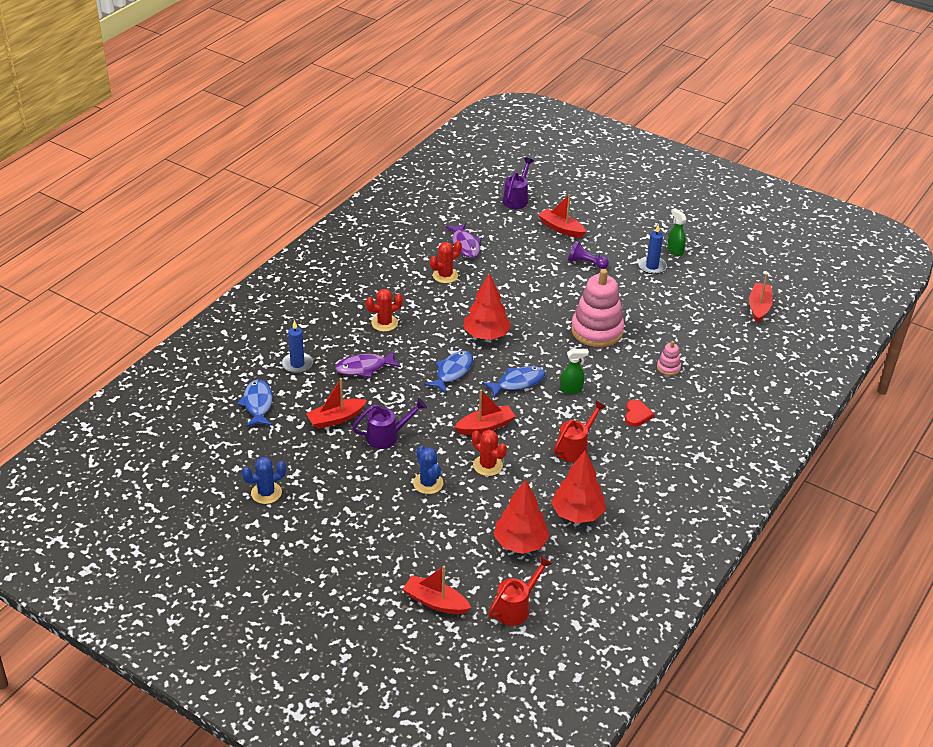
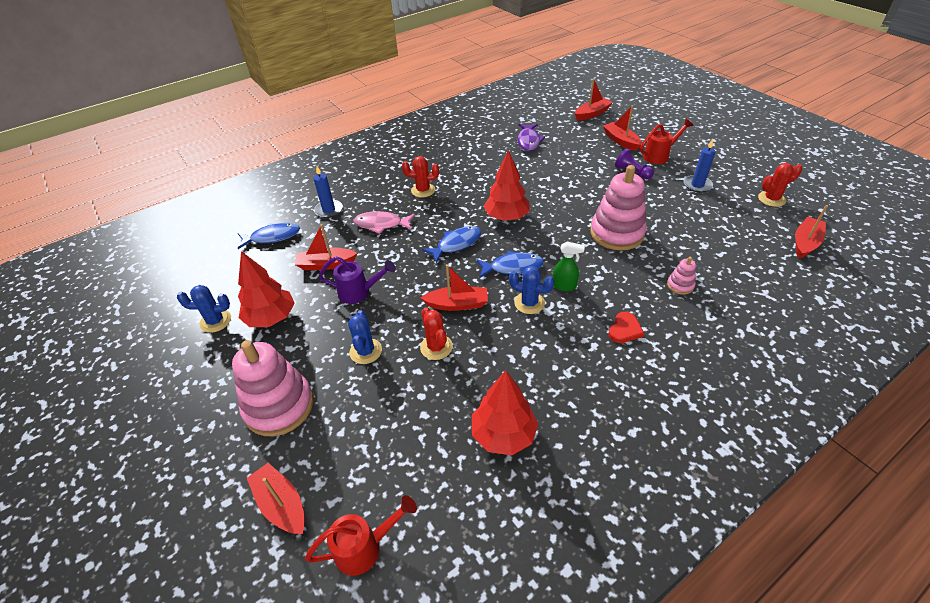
camera: 25 degrees right, 5 degrees up
blue fish [237,379,273,427] -> blue fish turned 60 degrees clockwise [238,223,300,249]
purple fish [335,350,401,378] -> pink fish [354,211,415,234]
red cactus [430,241,462,283] -> red cactus moved to [758,163,802,207]
red tree [494,480,550,554] -> red tree moved to [238,251,295,327]
purple watering can [503,157,534,209] -> red boat [575,79,613,121]
red watering can [554,401,606,462] -> red watering can moved to [640,119,693,164]
green spray bottle [667,208,687,256] -> none
none -> pink stacking toy [232,340,313,436]
none -> blue cactus [509,266,554,314]

